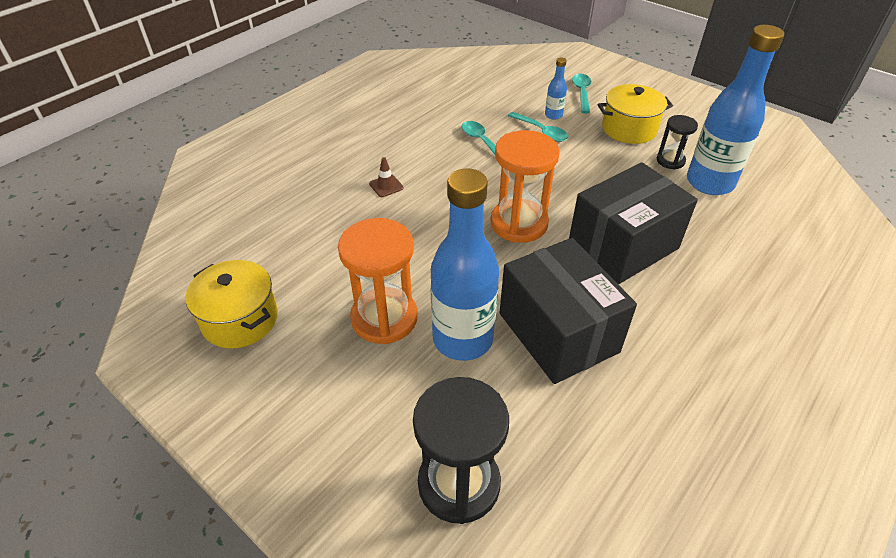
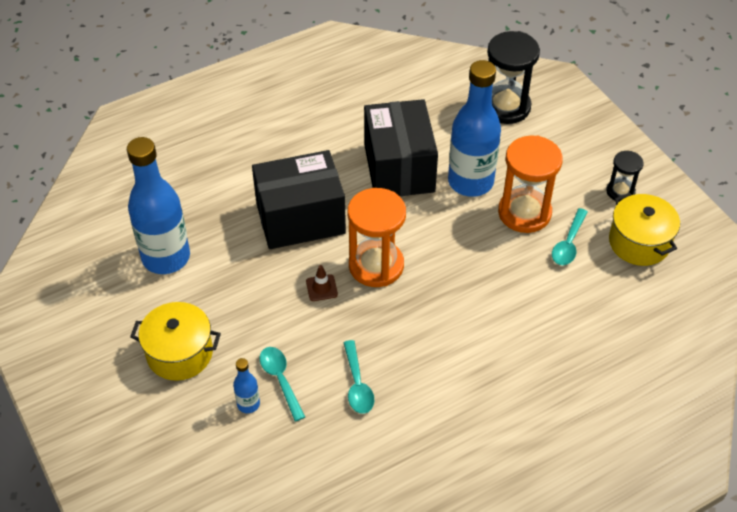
camera: 160 degrees left, 5 degrees up
brown traffic cone [369,157,404,197] -> brown traffic cone moved to [306,265,338,301]
turquoise spoon [572,74,591,114] -> turquoise spoon moved to [552,208,588,265]
black hourglass [657,115,698,169] -> black hourglass moved to [606,151,644,202]

